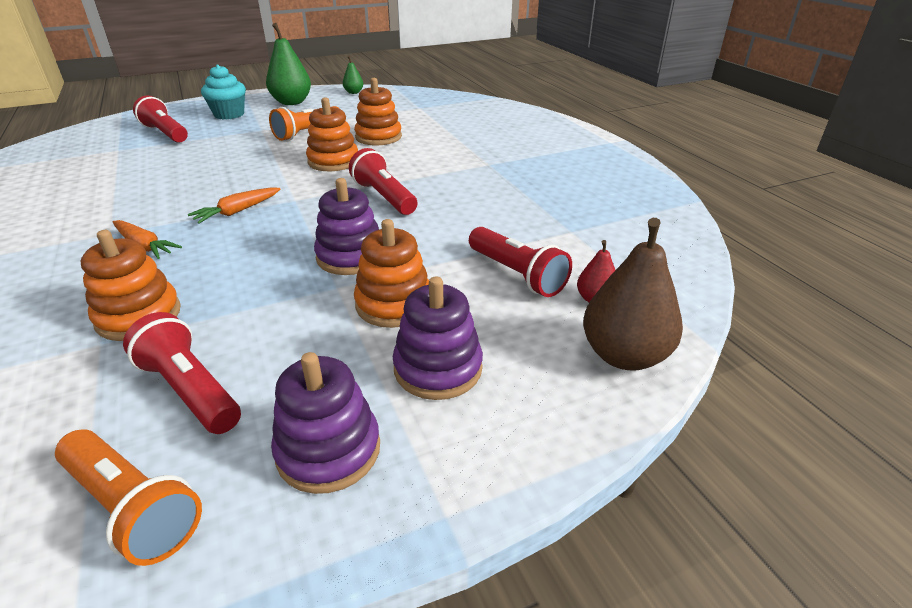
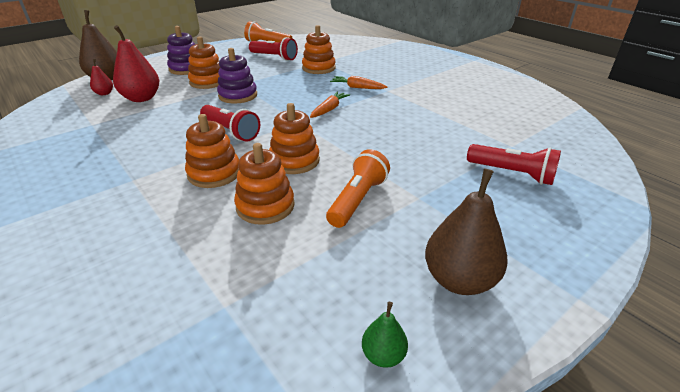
camera: 165 degrees right, 0 degrees up
turquoise cupcake [201,64,246,119] -> none
green pear [266,23,311,105] -> brown pear [425,168,508,295]
purple stacking toy [271,352,380,494] -> none
red flashlight [469,227,572,297] -> red pear [113,25,159,102]
none -> orange stacking toy [185,114,239,188]

